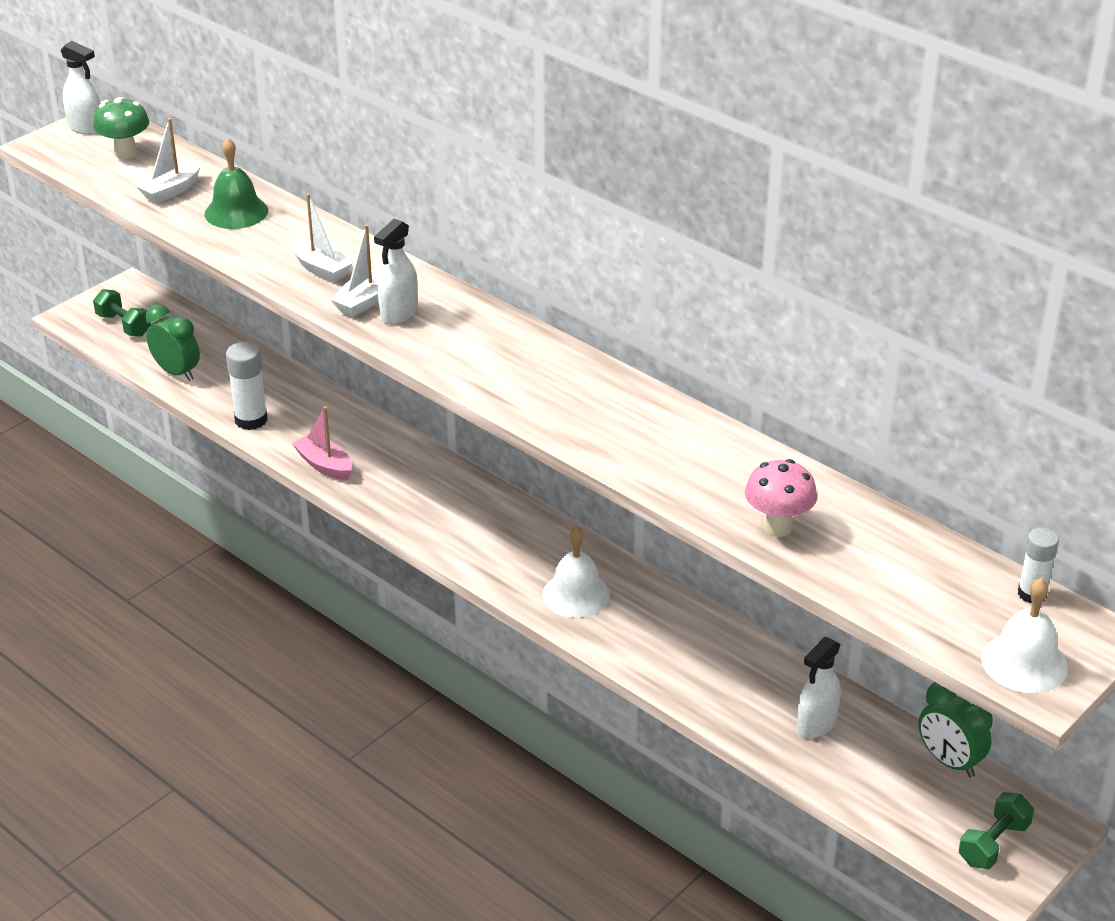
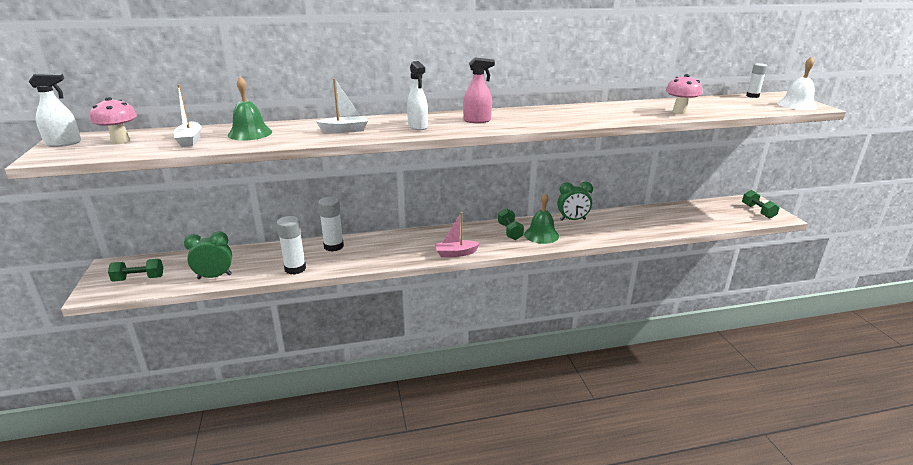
camera: 55 degrees left, 10 degrees down
green mushroom [93,97,149,159] -> pink mushroom [90,97,137,144]
pink boat [292,406,352,480] -> pink boat moved to [435,212,480,257]
white boat [331,224,383,317] -> none
white bell [542,526,610,618] -> green bell [524,193,559,244]
white spray bottle [797,637,841,738] -> none
green clock [919,682,993,778] -> green clock moved to [557,182,593,221]
none -> white glue stick [318,197,344,252]
none -> pink spray bottle [463,57,495,123]
none -> green dumbbell [498,208,524,240]

